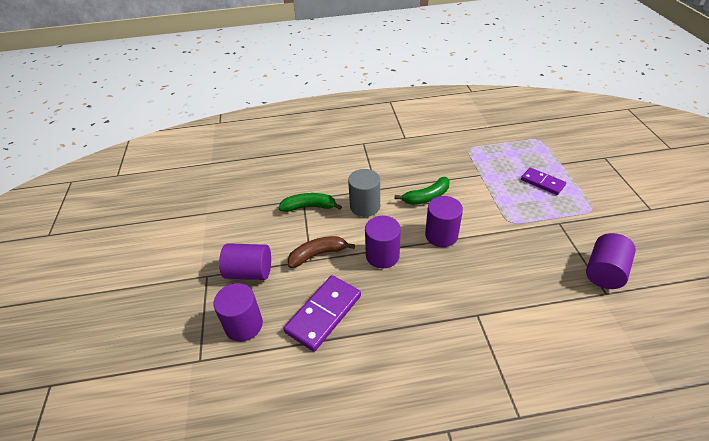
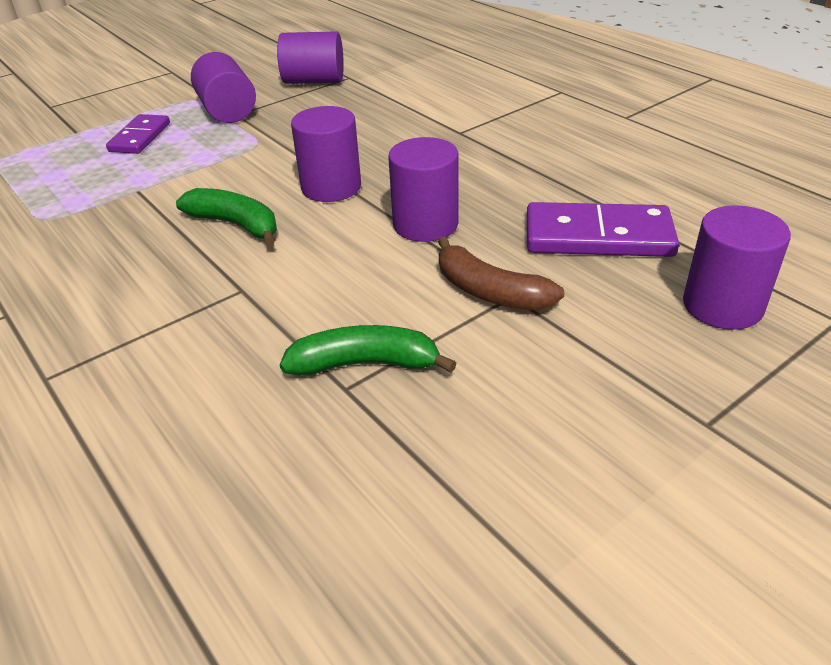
camera: 120 degrees left, 5 degrees down
purple cylinder [219,243,271,280] -> purple cylinder moved to [191,52,256,123]
green banana [279,193,342,212] -> green banana turned 120 degrees clockwise [280,325,457,376]
grey cylinder [348,169,380,217] -> none

